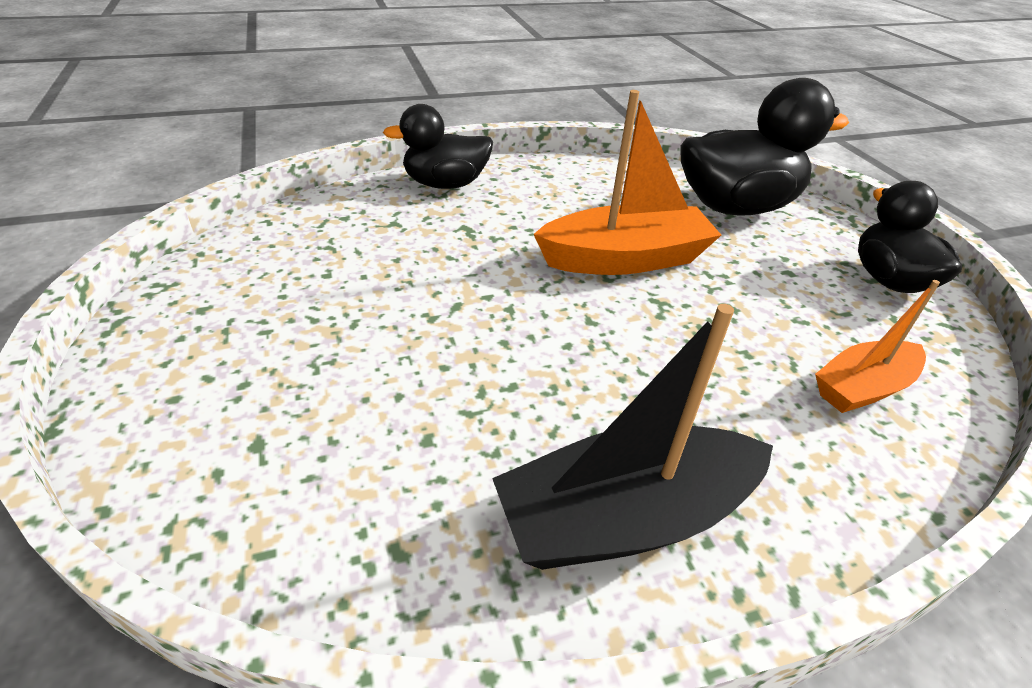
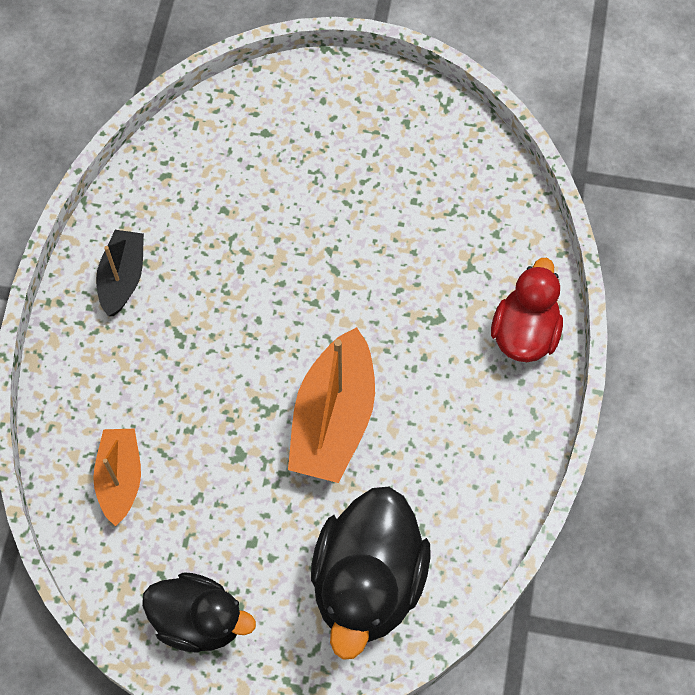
camera: 120 degrees right, 25 degrees up
black duck [383,104,493,189] -> red duck [491,258,563,362]
black boat [492,304,773,570] -> black boat [96,230,144,316], size x0.61

